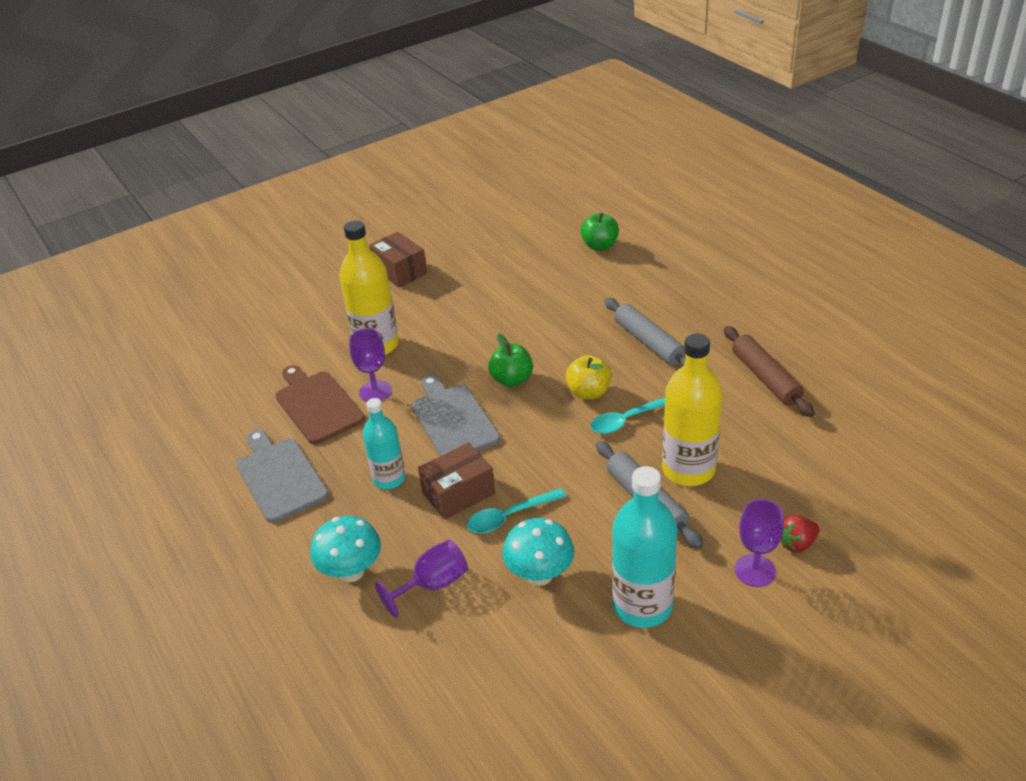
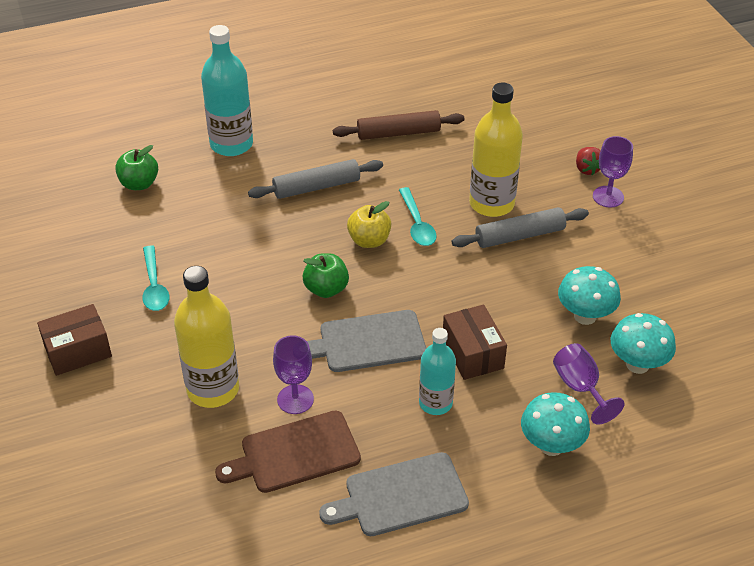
camera: 80 degrees left, 5 degrees up
turquoise spoon [467,488,566,533] -> turquoise spoon moved to [142,245,169,311]
turquoise bottle [612,466,677,628] -> turquoise bottle moved to [201,25,253,156]
none -> turquoise mushroom [611,313,676,374]

